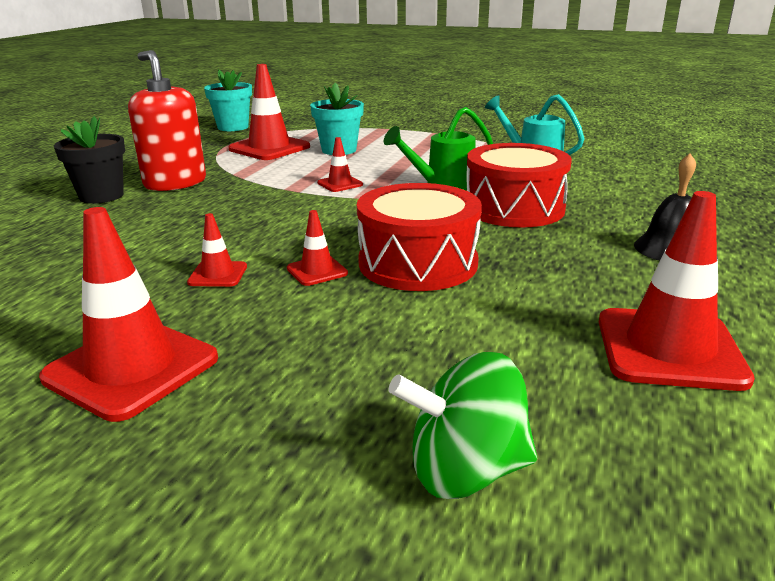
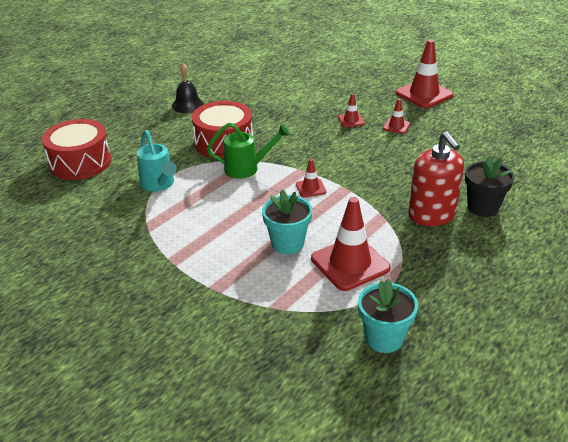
camera: 160 degrees left, 10 degrees up
red drum [357,183,482,291] -> red drum moved to [42,119,111,180]
green spinning top [389,352,537,499] -> none
red traffic cone [599,191,755,391] -> none

